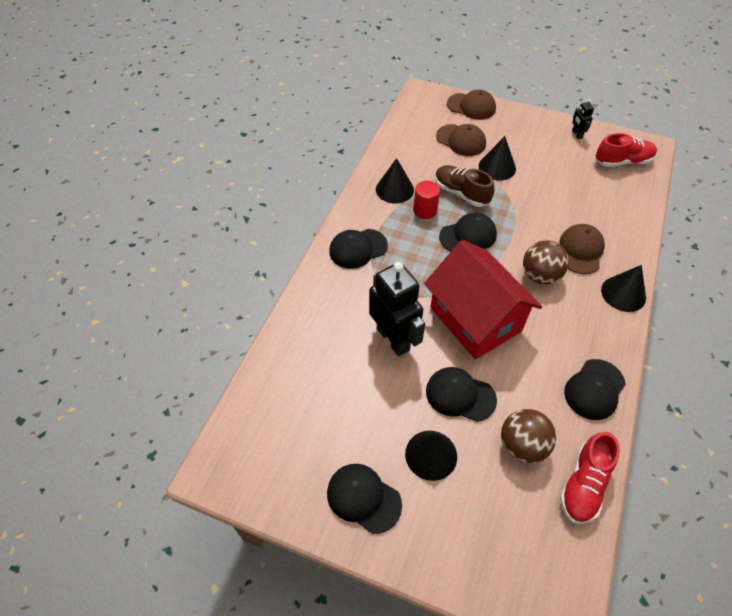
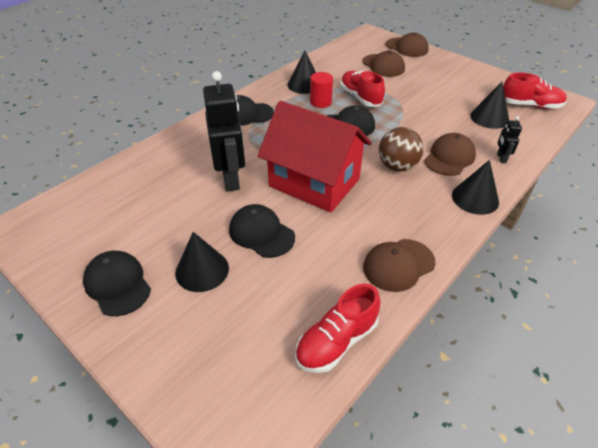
camera: 20 degrees right, 10 degrees down
red house [424,240,542,360] -> red house turned 45 degrees counterclockwise [258,101,372,213]
brown shoe [435,165,494,207] -> red shoe [340,71,385,107]
black cone [479,136,516,181] -> black cone moved to [470,82,509,129]
brown ball [501,409,556,463] -> none
black cap [564,359,626,420] -> brown cap [363,239,436,292]
black robot [572,99,594,139] -> black robot moved to [497,116,522,163]

